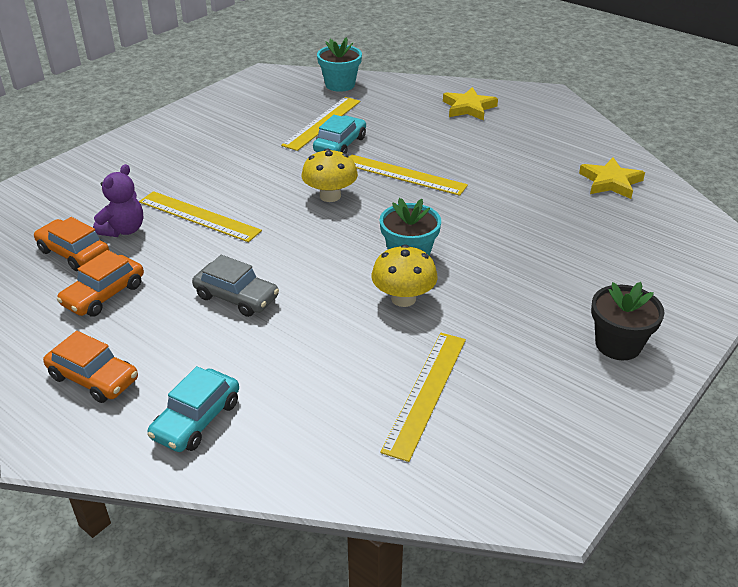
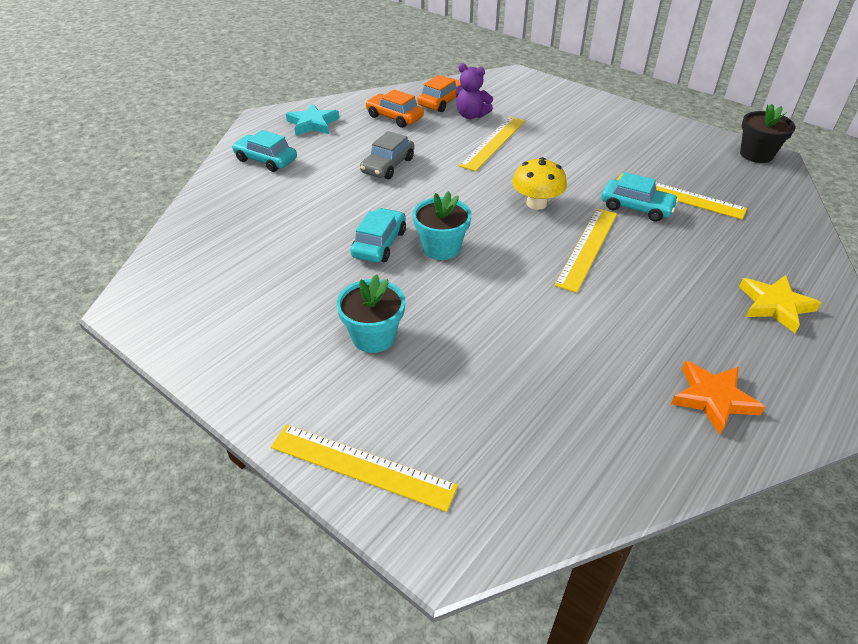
camera: 90 degrees right, 5 degrees up
orange car [43,331,138,403] -> turquoise star [286,103,339,136]
turquoise flower pot [317,37,362,92] -> turquoise flower pot moved to [336,274,405,353]
yellow mushroom [371,245,438,307] -> turquoise car [350,208,406,263]
yellow ruler [381,333,466,462] -> yellow ruler moved to [271,424,458,512]
yellow star [579,157,645,199] -> none
black flower pot [591,282,664,360] -> black flower pot moved to [740,104,796,163]
none -> orange star [671,360,765,435]

